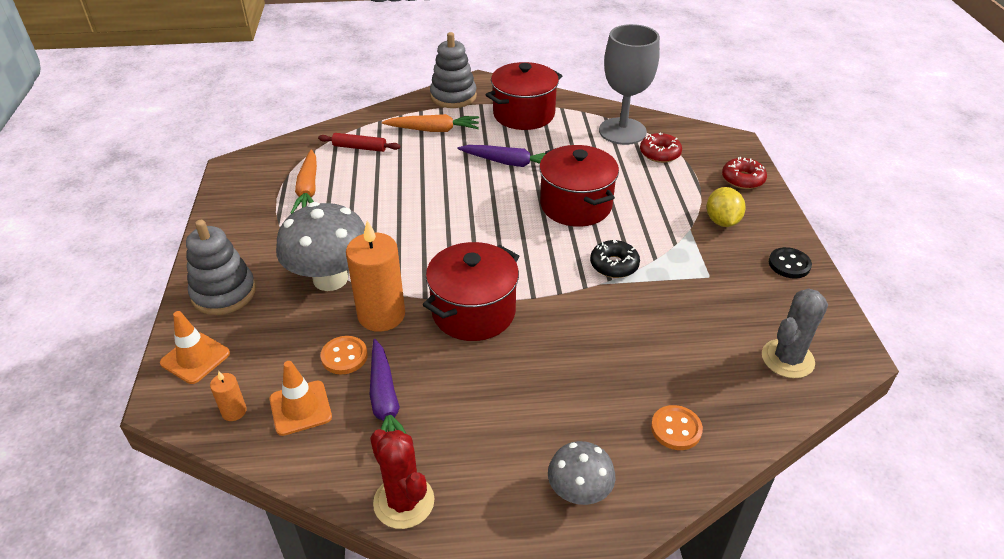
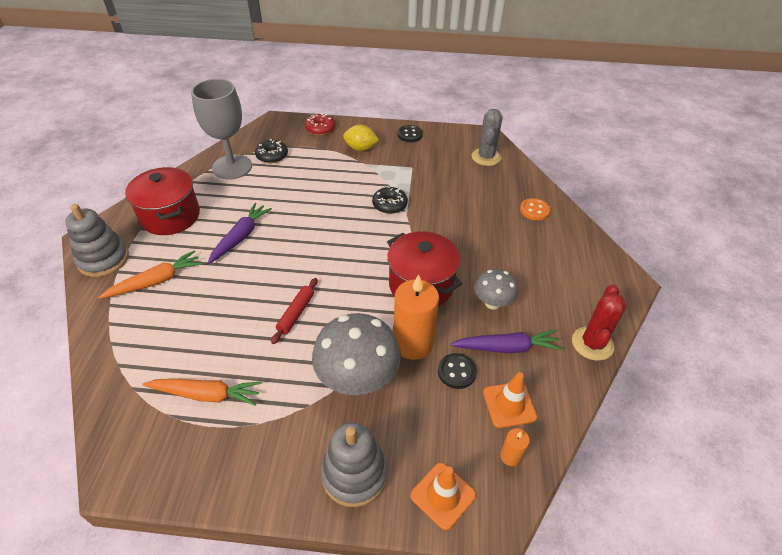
camera: 80 degrees left, 5 degrees up
red rolling pin [318,133,400,152] -> red rolling pin moved to [271,278,317,344]
orange button [320,336,368,374] -> black button [438,353,477,389]
red cactus [370,429,435,529] -> red cactus turned 45 degrees counterclockwise [572,284,626,361]
orange carrot [382,114,479,132] -> orange carrot turned 45 degrees clockwise [99,250,202,299]
red pot [539,145,619,227] -> none
grey mushroom [548,441,616,505] -> grey mushroom moved to [474,269,518,310]
red donut [640,133,682,163] -> black donut [255,139,288,163]
grey cactus [762,288,828,378] -> grey cactus turned 45 degrees clockwise [472,109,502,166]

